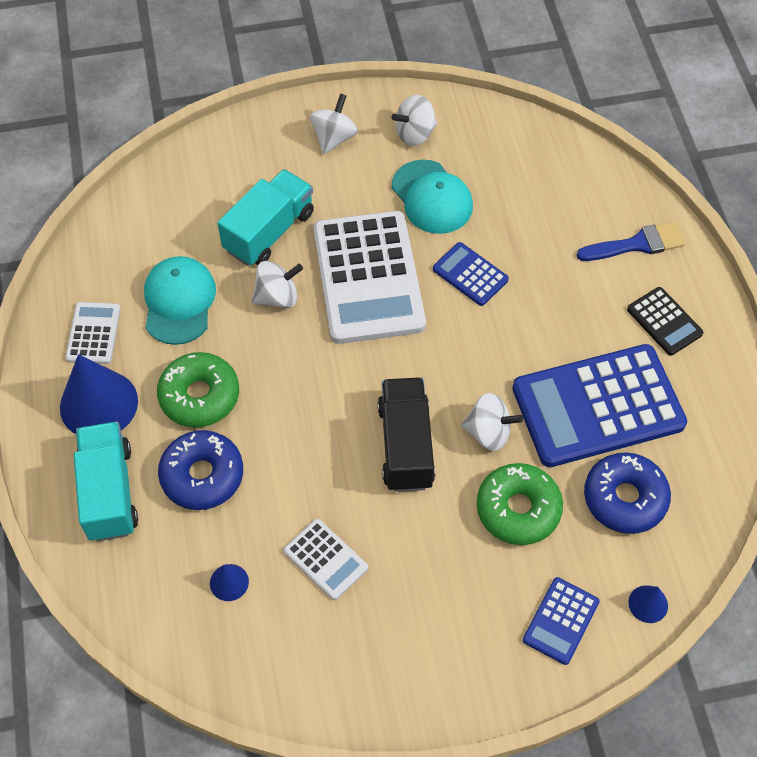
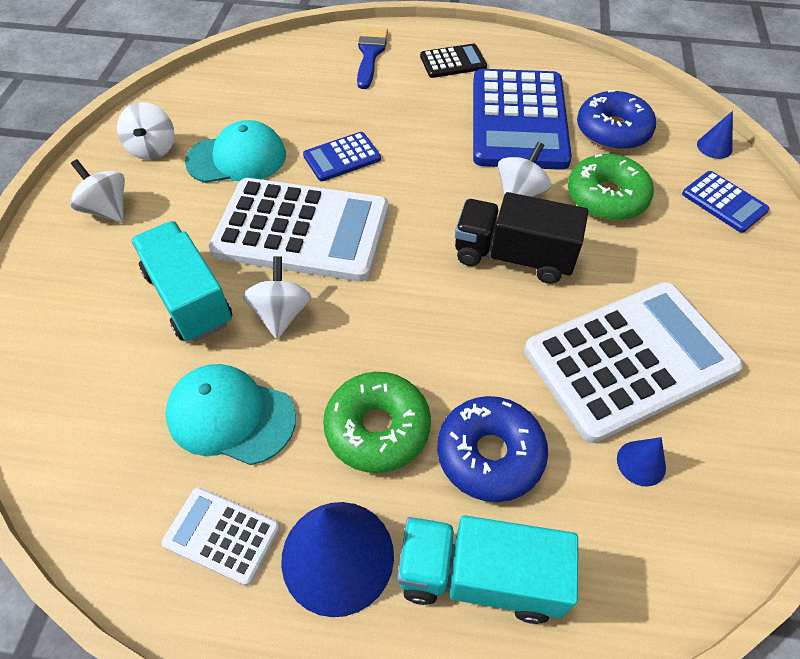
camera: 70 degrees left, 5 degrees down
white calculator [284,519,368,600] -> white calculator [524,282,743,443], size x2.15

